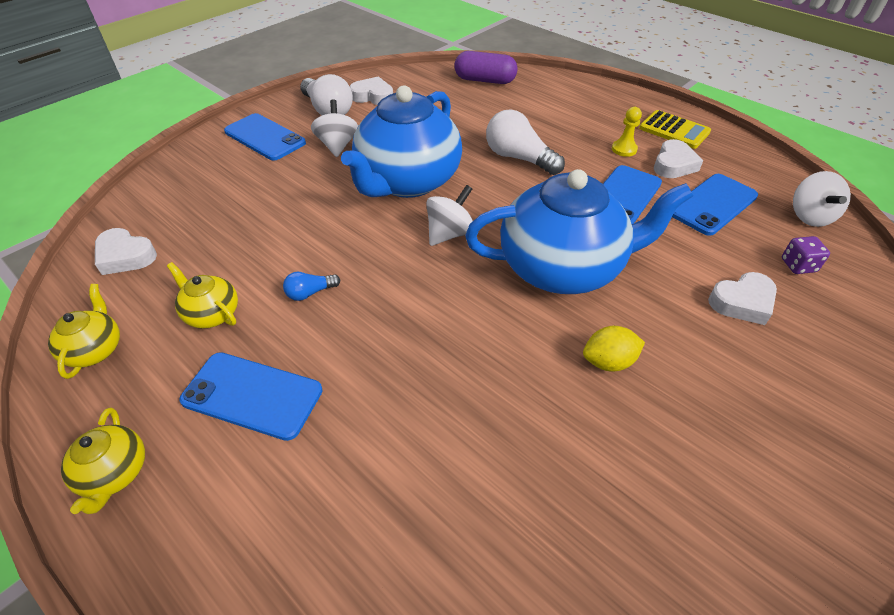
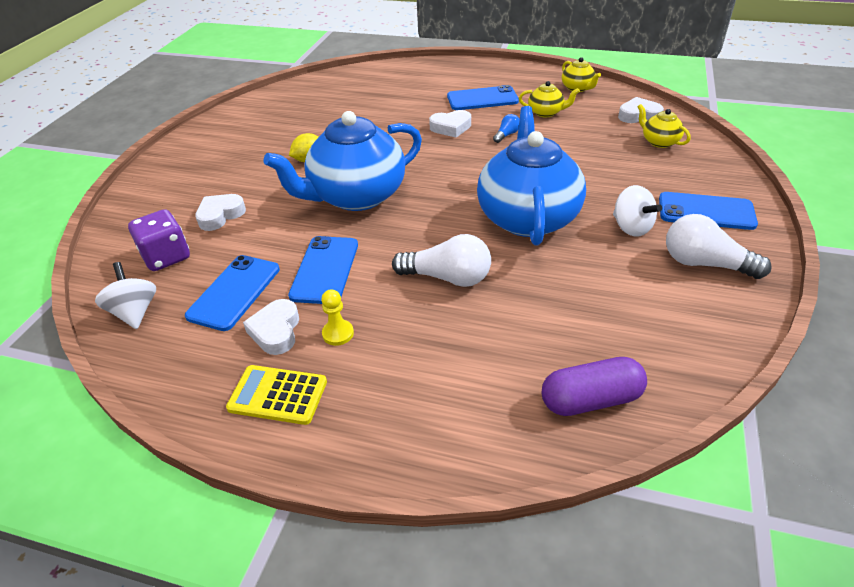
camera: 155 degrees right, 5 degrees down
yellow teapot [61,407,145,514] -> yellow teapot moved to [637,104,691,148]
white heart [350,76,393,105] -> white heart moved to [429,110,471,138]
white spinning top [426,185,473,246] -> none
purple dice [782,236,830,274] -> purple dice [128,209,190,271], size x1.72

